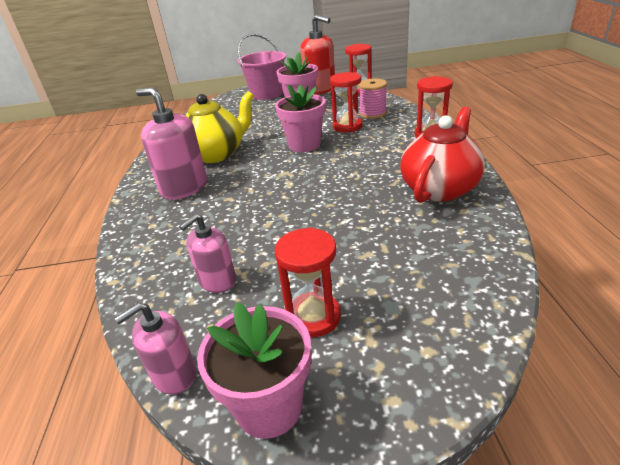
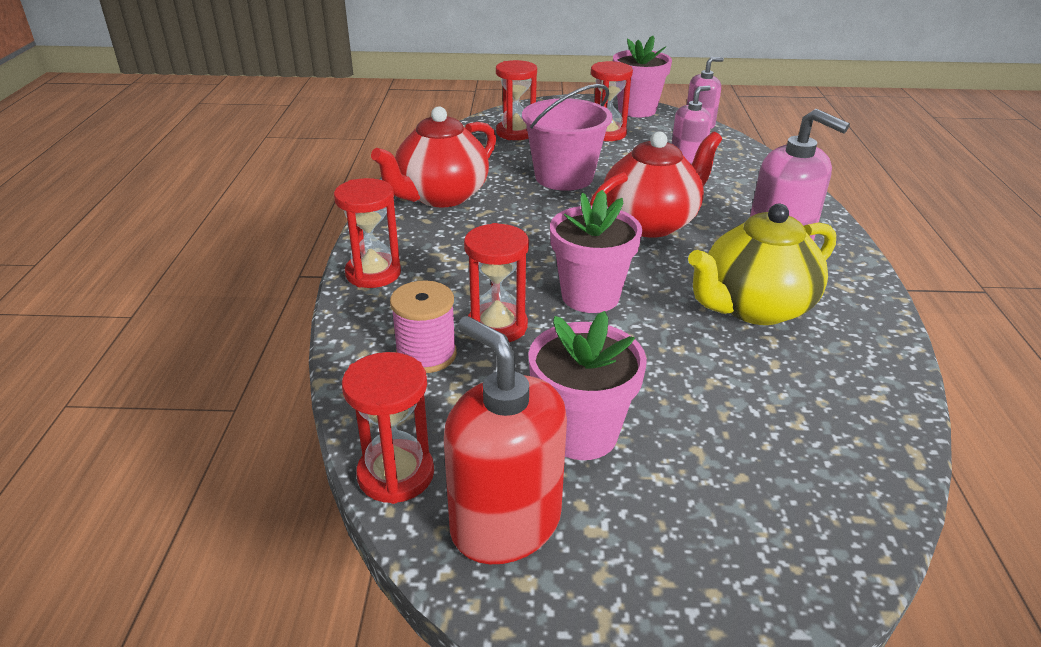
camera: 175 degrees left, 0 degrees up
pink bucket [238,34,286,100] -> pink bucket moved to [522,84,613,191]
none -> red hourglass [496,60,537,140]
none -> red teapot [590,131,722,238]

